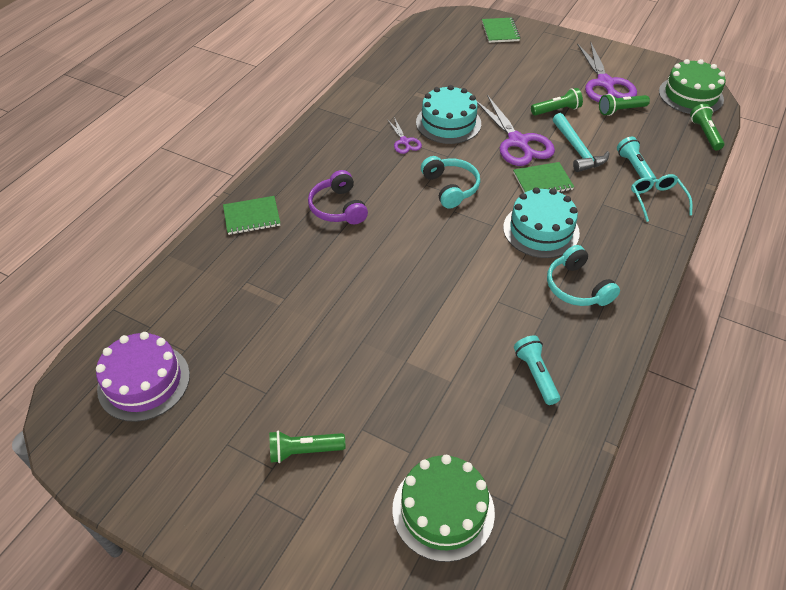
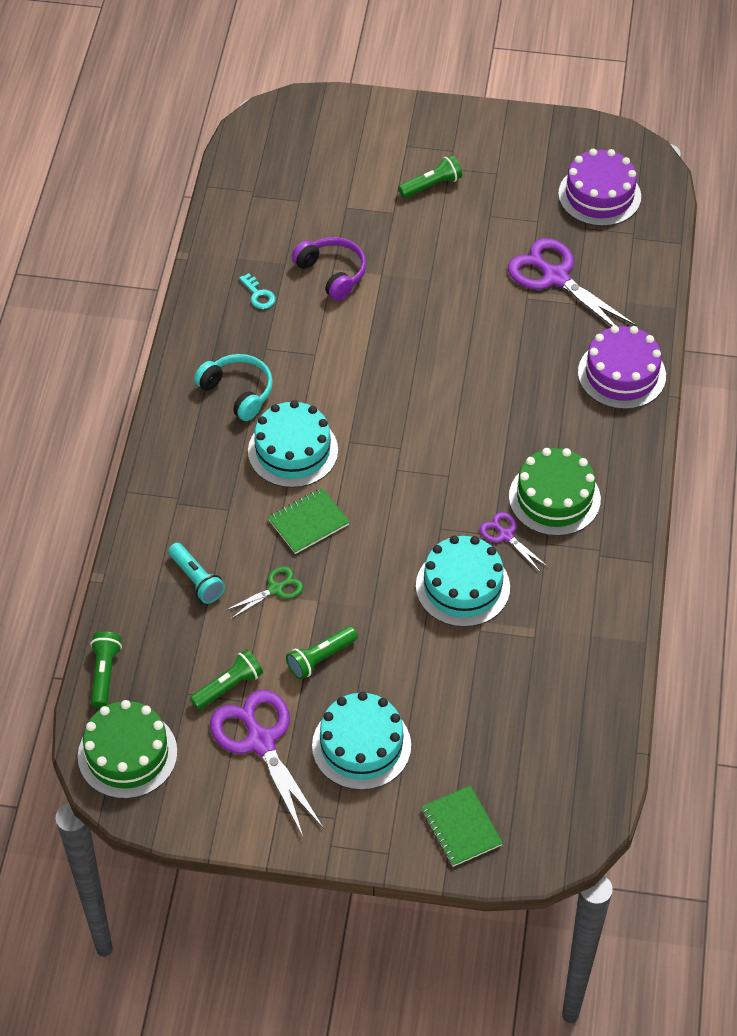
camera: 160 degrees right, 5 degrees up
green notebook [223,196,280,235] -> purple cake [578,325,666,409]
purple headphones [308,170,368,224] -> purple headphones moved to [292,237,366,301]
green cake [392,455,495,562] -> green cake moved to [509,448,601,536]
turquoise headphones [421,156,480,209] -> none
purple scissors [477,95,555,166] -> purple scissors moved to [508,238,637,327]
turquoise flashlight [514,335,560,405] -> turquoise key [239,273,276,309]
turquoise hammer [553,113,610,172] -> green scissors [225,566,304,619]
turquoise glasses [631,174,693,222] -> none
green flashlight [690,104,724,150] -> green flashlight turned 150 degrees counterclockwise [90,631,122,708]
none -> turquoise cake [312,692,411,790]

